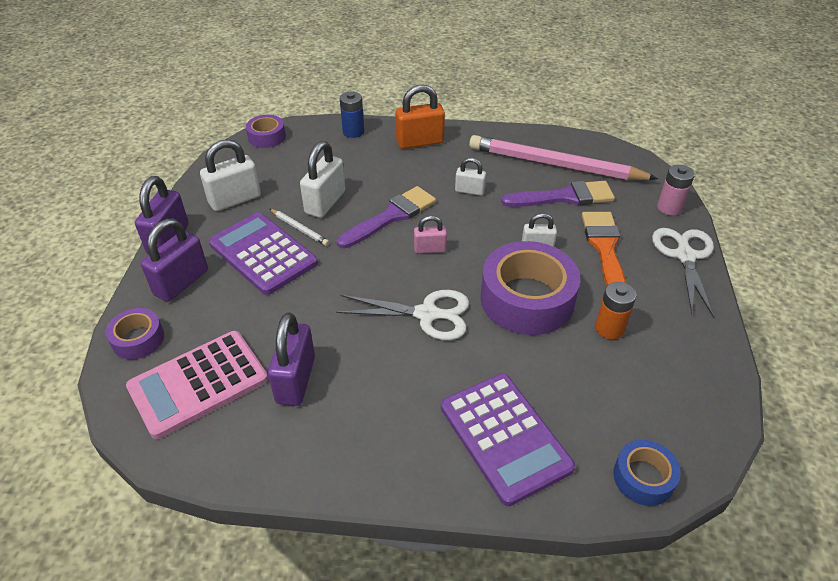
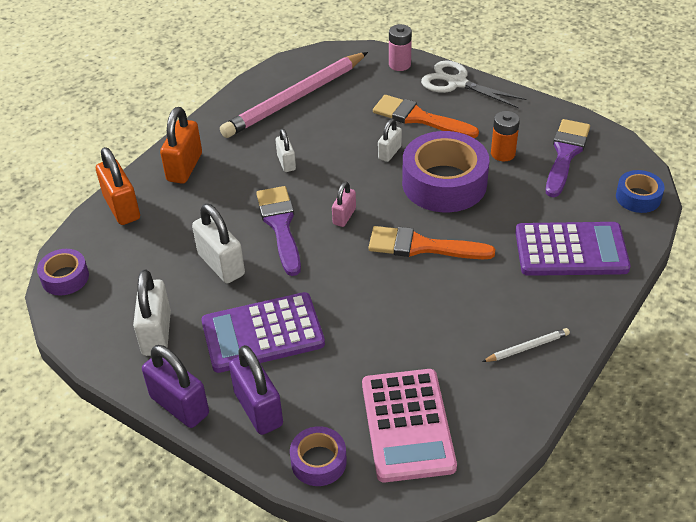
camera: 60 degrees left, 0 degrees up
purple padlock [268,312,315,406] -> none
white pencil [270,209,329,246] -> white pencil moved to [482,328,570,362]
white scissors [336,290,469,340] -> orange brush [368,226,495,259]
blue battery [340,92,364,138] -> orange padlock [96,147,140,225]
white padlock [455,158,486,195] -> white padlock turned 60 degrees counterclockwise [276,129,296,172]
purple brush [501,181,615,207] -> purple brush moved to [546,119,590,197]

